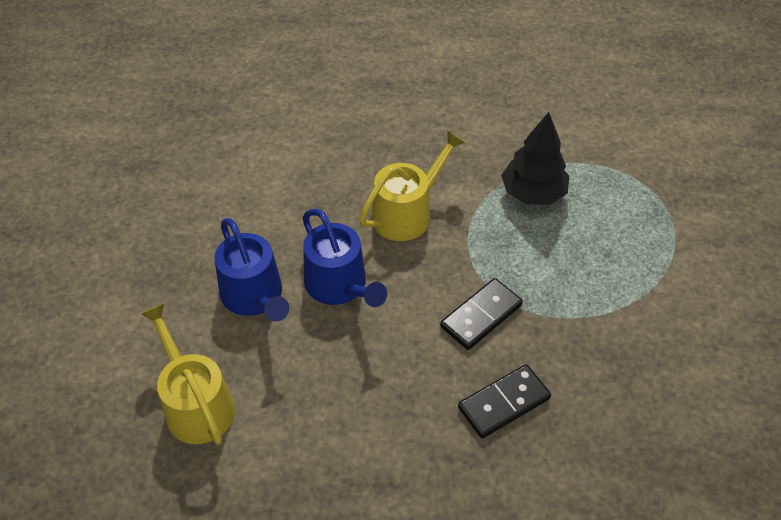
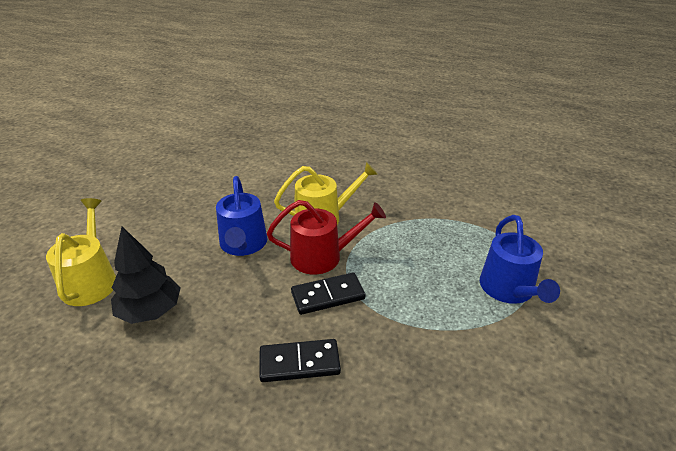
camera: 25 degrees right, 15 degrees down
blue watering can [215,218,289,321] -> blue watering can moved to [480,215,560,304]
black tree [501,112,569,205] -> black tree moved to [111,227,181,324]
none -> red watering can [267,200,386,275]

